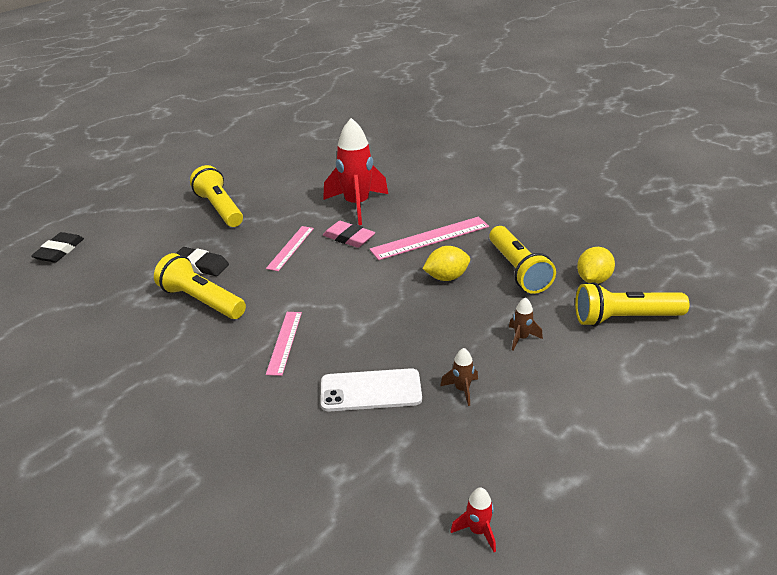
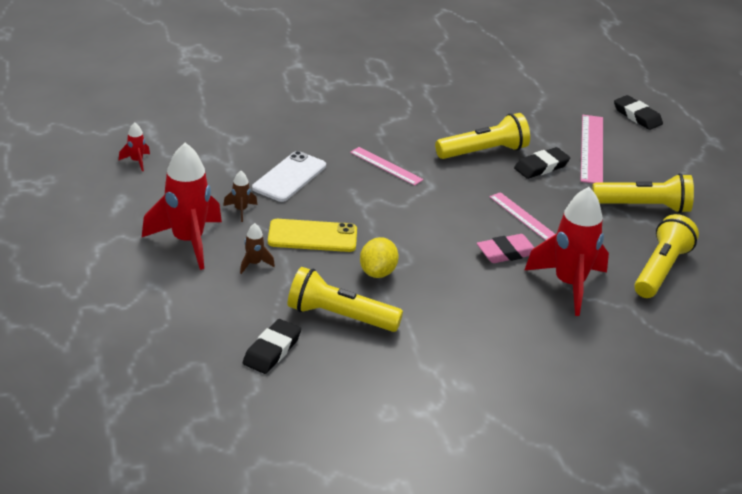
camera: 120 degrees right, 0 degrees up
pink ruler [370,217,489,260] -> pink ruler moved to [581,115,603,184]
yellow flashlight [575,282,689,327] -> yellow flashlight moved to [634,214,699,298]
yellow lemon [577,247,615,284] -> black eraser [243,319,301,374]
none -> red rocket [142,143,222,270]
none -> yellow phone [268,219,357,252]

